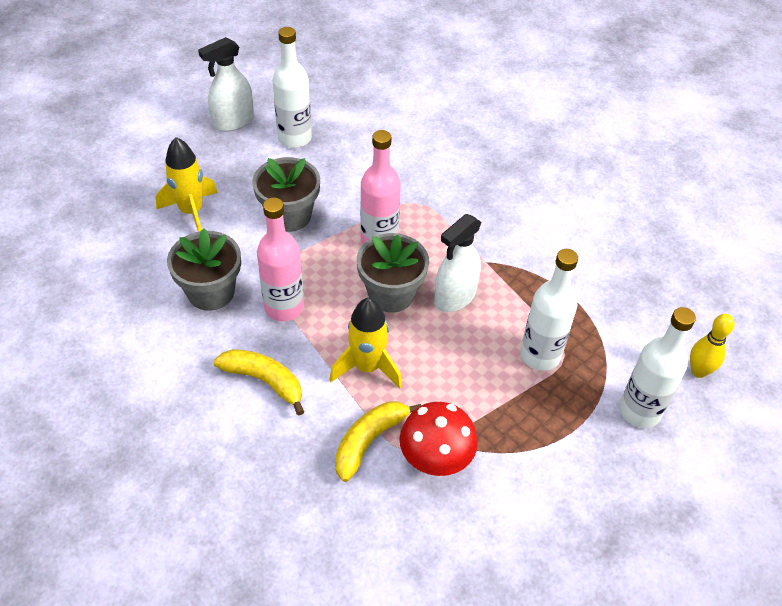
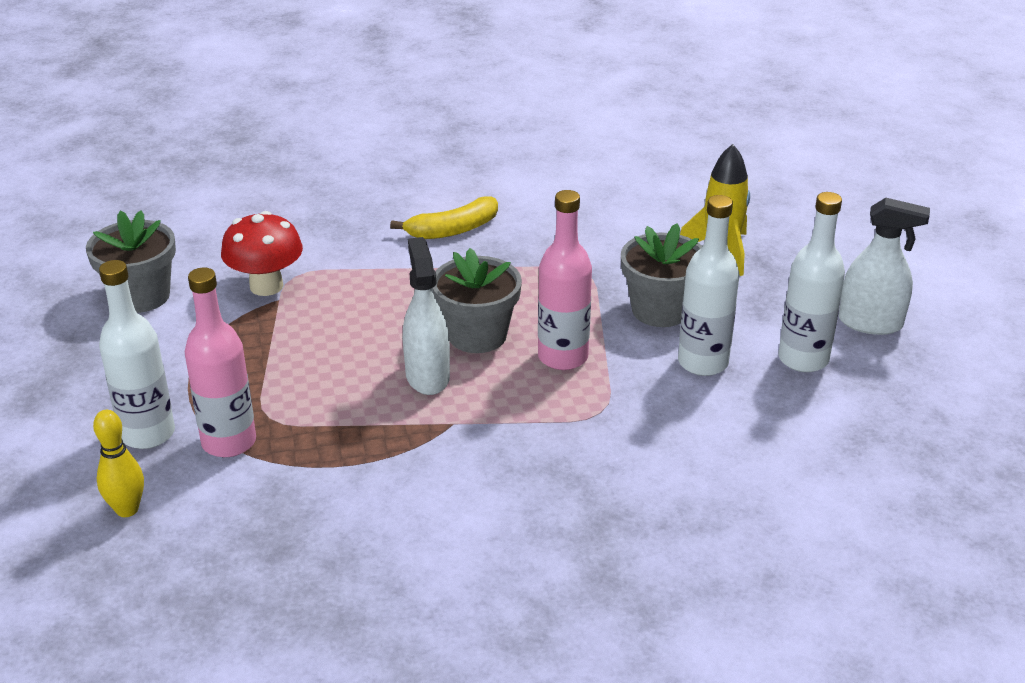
camera: 125 degrees right, 15 degrees down
grey flower pot [167,228,241,311] -> grey flower pot moved to [86,210,176,313]
white spray bottle [198,37,254,132] -> white spray bottle turned 105 degrees clockwise [839,198,930,335]
pink bottle [257,198,304,321] -> pink bottle moved to [185,268,256,457]
yellow rocket [329,298,402,388] -> none
yellow banana [335,402,421,482] -> none
white bottle [520,249,578,371] -> white bottle moved to [678,195,740,376]

